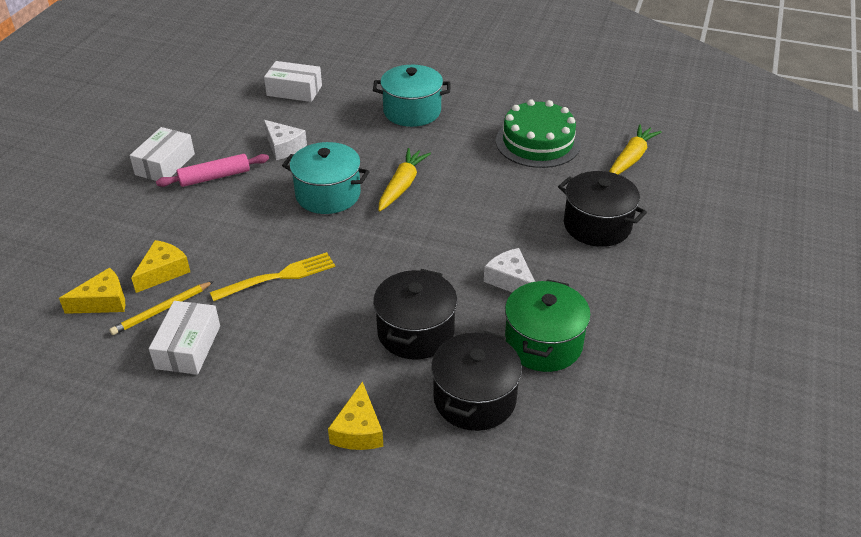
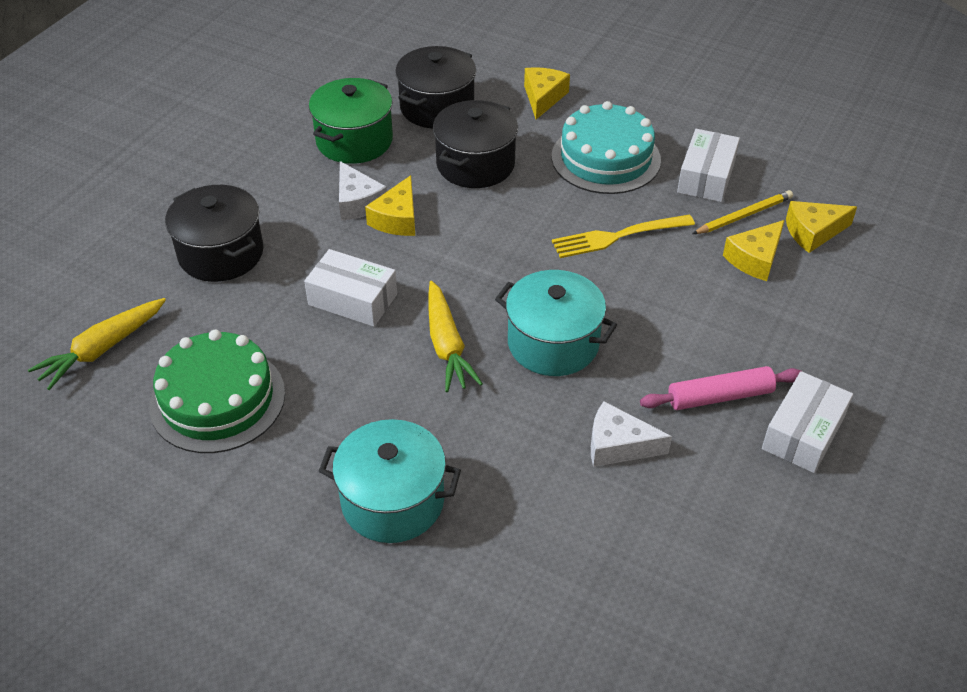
camera: 170 degrees left, 5 degrees up
white box [264,61,322,102] -> white box moved to [304,249,397,327]
white cheese [264,120,307,160] -> white cheese turned 45 degrees counterclockwise [591,401,672,467]
yellow carrot [378,148,431,211] -> yellow carrot turned 45 degrees counterclockwise [429,281,483,392]
none -> yellow cheese [365,175,415,236]
none -> turquoise cake [552,101,661,194]

